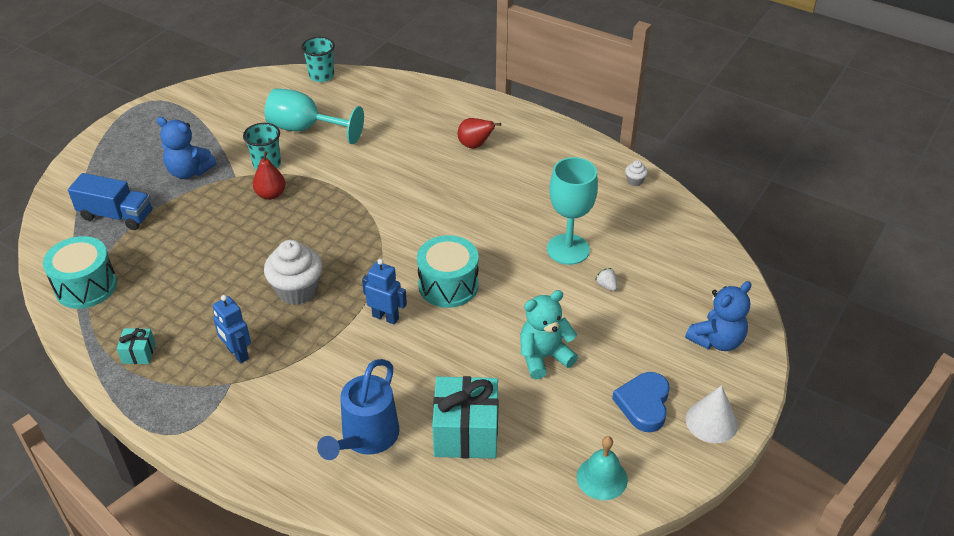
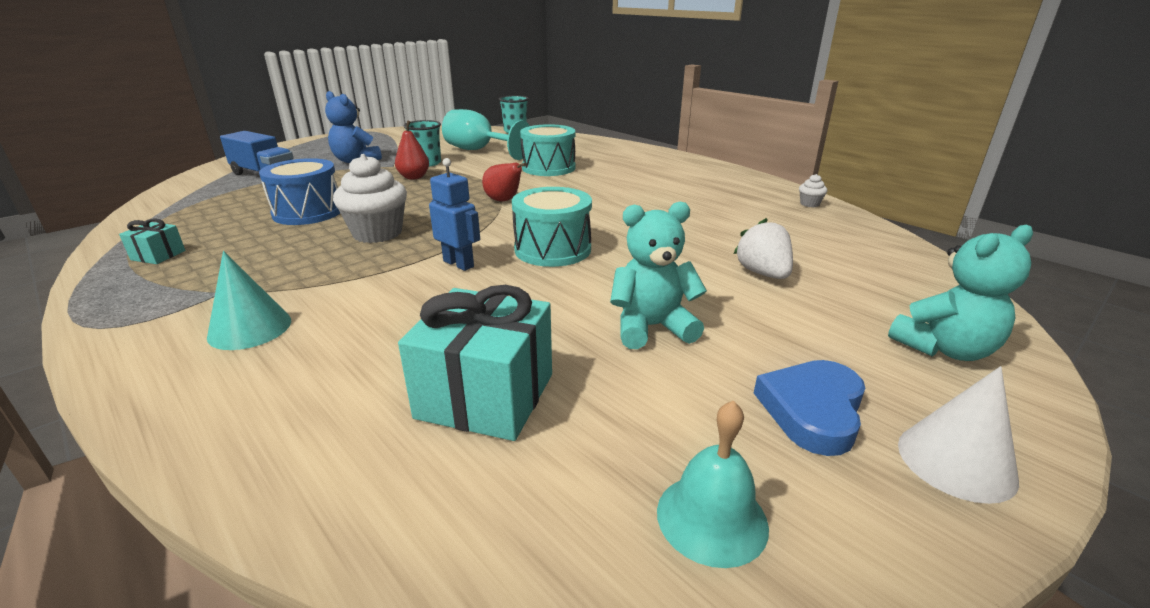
camera: 15 degrees right, 15 degrees down
turquoise drum [43,236,117,309] -> turquoise drum moved to [520,124,576,176]
blue robot [213,295,251,363] -> none
blue watering can [317,359,400,460] -> none
red pear [458,118,501,148] -> red pear moved to [482,163,527,201]
turquoise goblet [547,157,598,265] -> none
white strawberry [595,268,617,291] -> white strawberry [733,218,793,279], size x1.87
blue teddy bear [685,281,751,351] -> turquoise teddy bear [888,225,1033,361]
none -> turquoise cone [207,251,291,350]
none -> blue drum [259,158,340,225]

